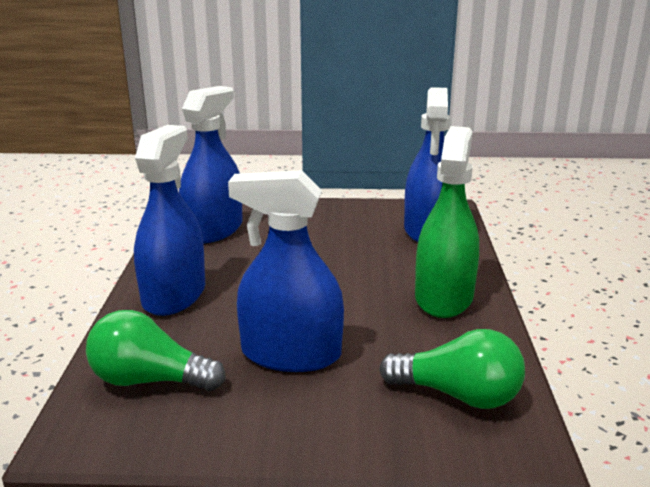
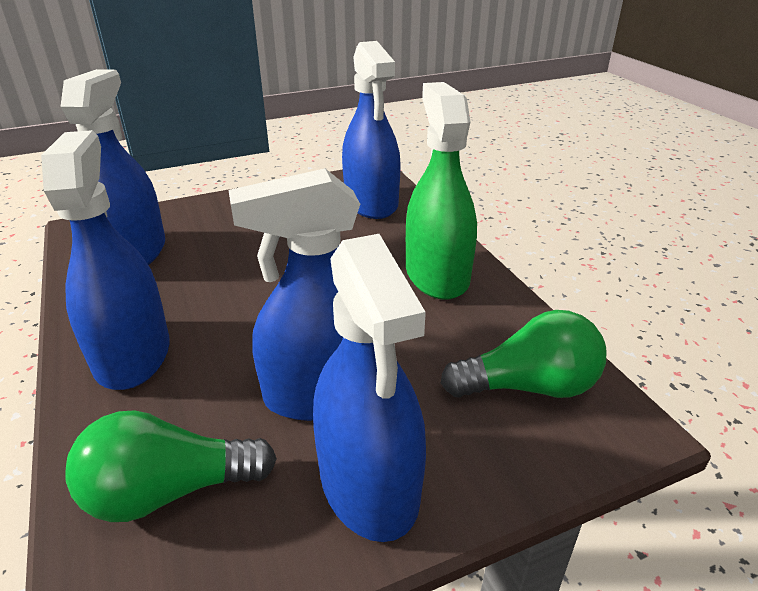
camera: 25 degrees left, 10 degrees up
none -> blue spray bottle [313,234,426,542]

